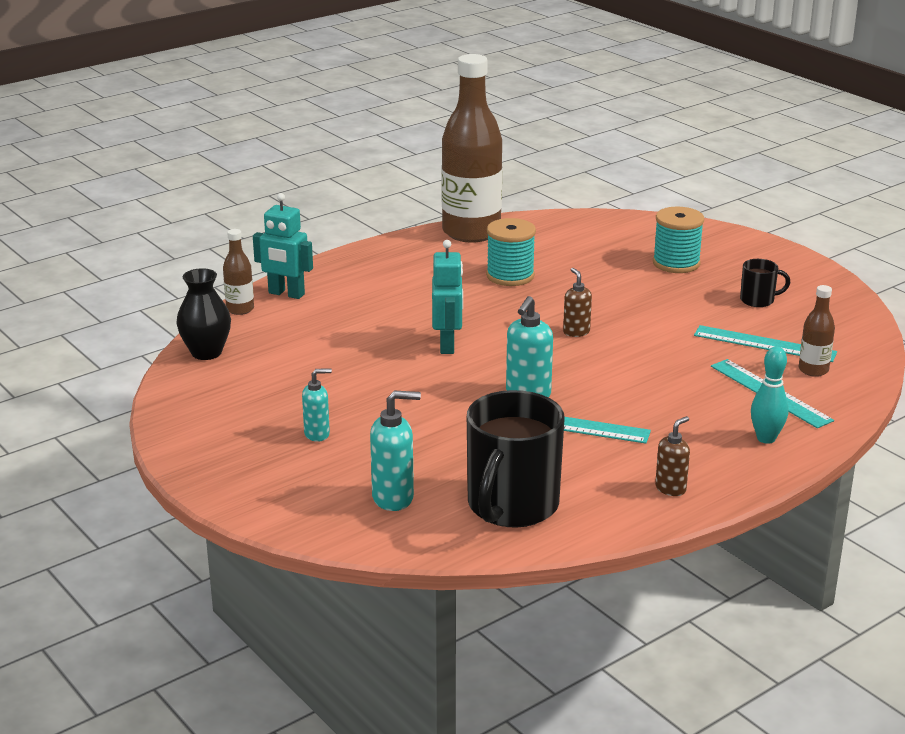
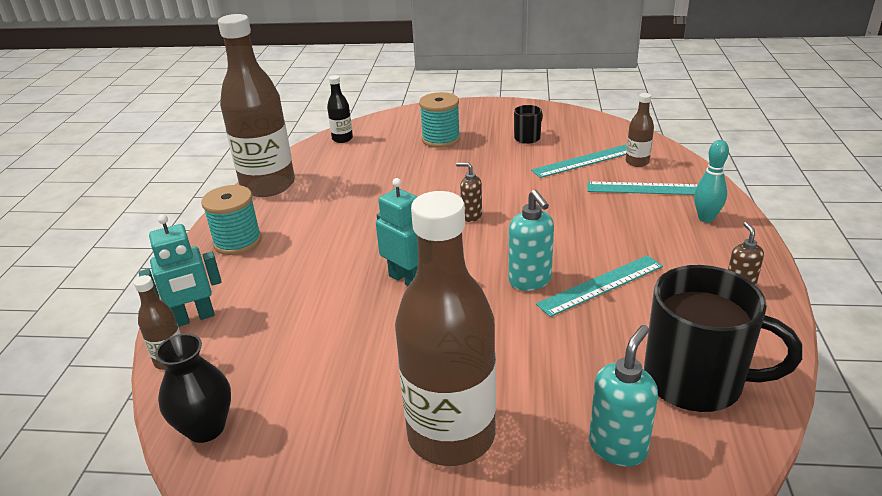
camera: 45 degrees left, 5 degrees up
turquoise soap dispenser [302,368,332,442] -> brown bottle [395,191,496,466]
black mug [467,390,564,528] -> black mug turned 45 degrees counterclockwise [644,265,802,412]
turquoise spool [486,218,536,286] -> turquoise spool moved to [201,185,262,255]
none -> black bottle [327,75,353,143]

